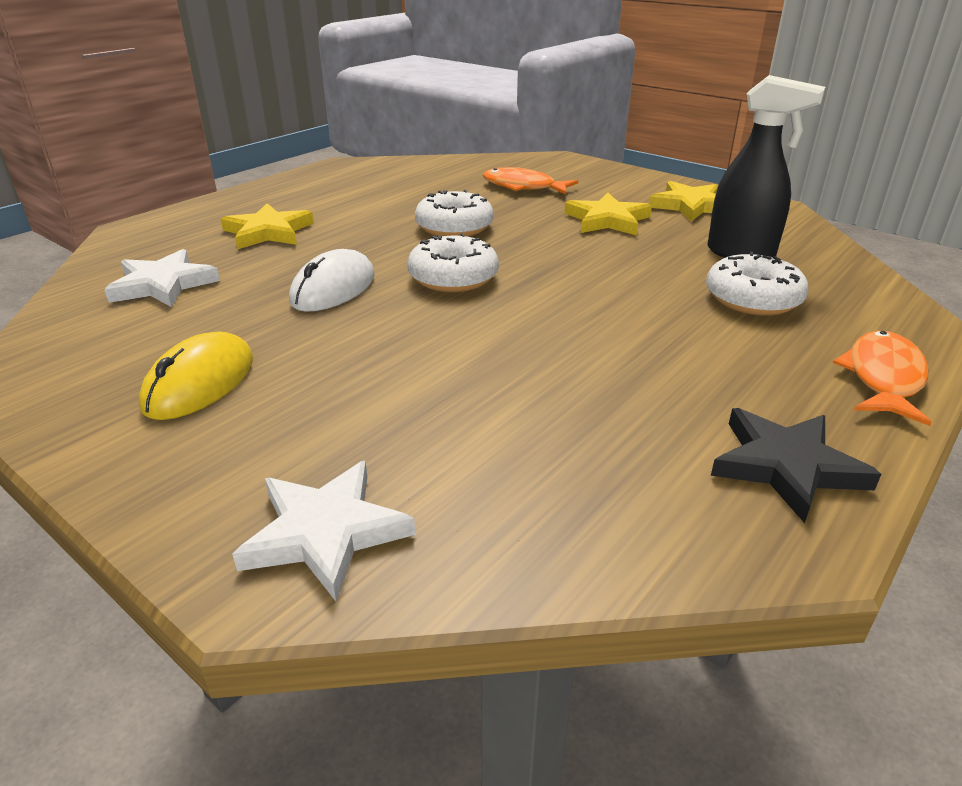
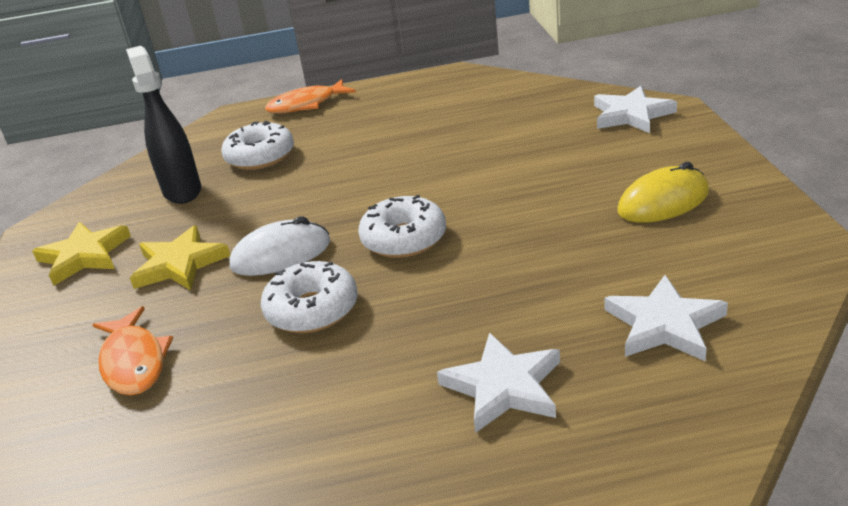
camera: 135 degrees left, 0 degrees up
yellow star [221,203,314,250] -> white star [437,332,560,433]
white mouse [289,249,374,312] -> white mouse moved to [229,216,330,276]
black star [711,408,881,523] -> none

